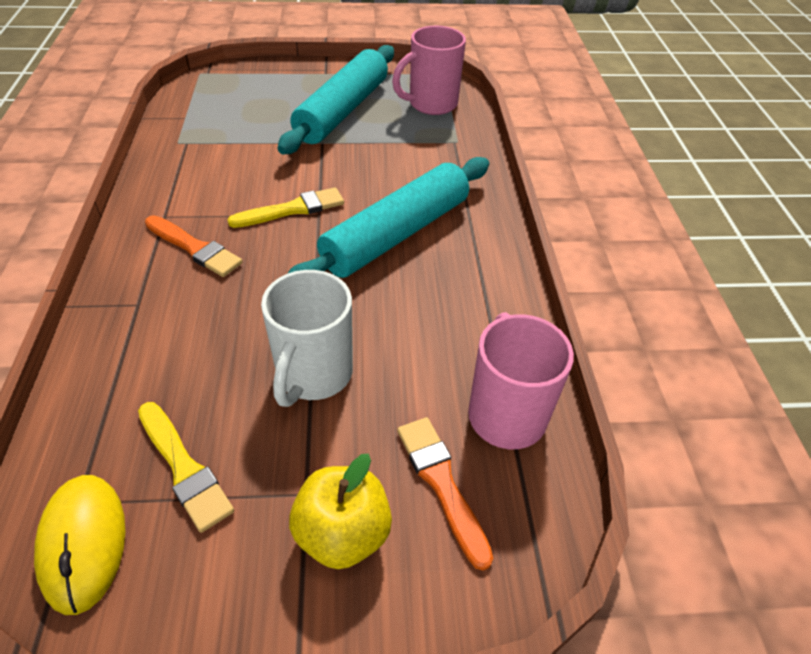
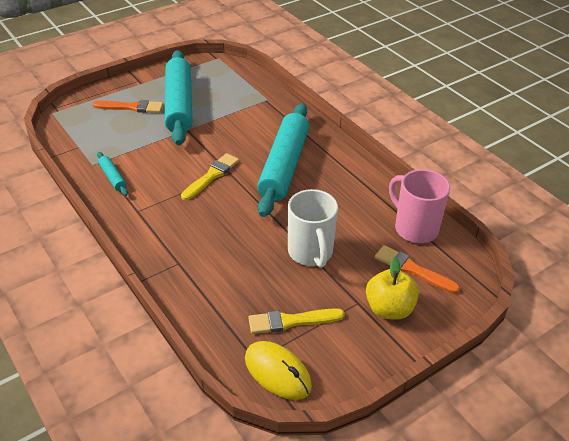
camera: 30 degrees left, 5 degrees down
yellow brush [138,402,234,533] -> yellow brush turned 150 degrees clockwise [248,308,345,334]
orange brush [145,215,243,277] -> orange brush moved to [93,100,163,113]
pink mug [392,26,466,115] -> none
none -> turquoise rolling pin [97,152,128,196]

